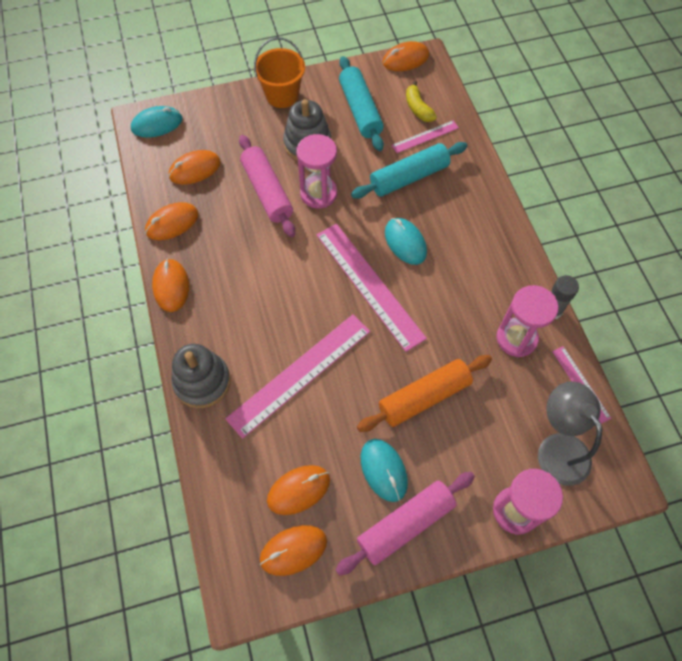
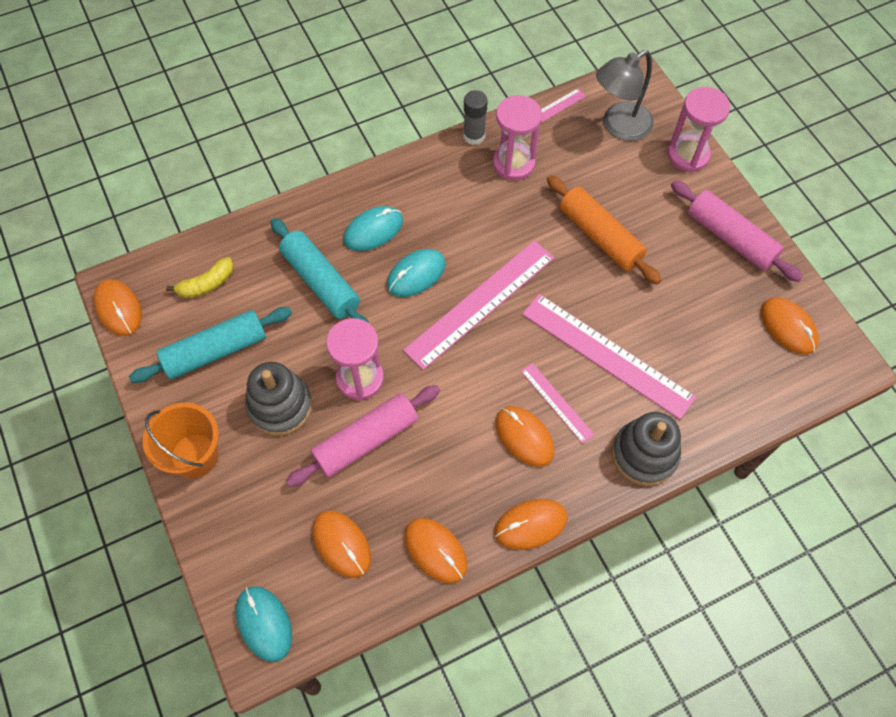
camera: 100 degrees left, 0 degrees up
orange mouse [267,465,330,515] -> orange mouse moved to [495,406,554,467]
turquoise mouse [361,439,408,502] -> turquoise mouse moved to [344,206,403,251]
pink ruler [391,120,459,153] -> pink ruler moved to [521,363,594,444]

